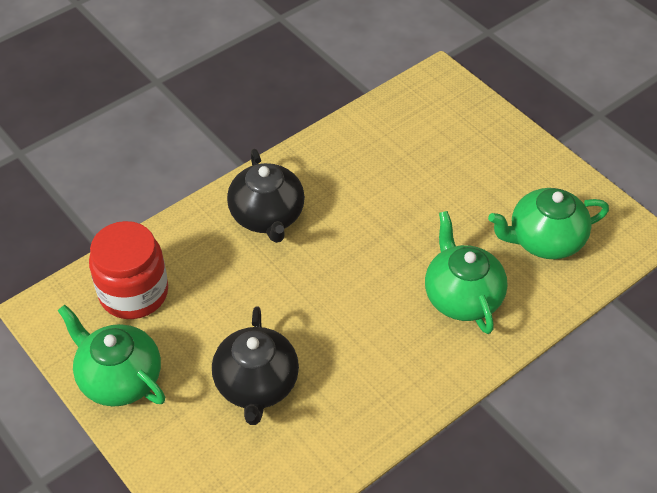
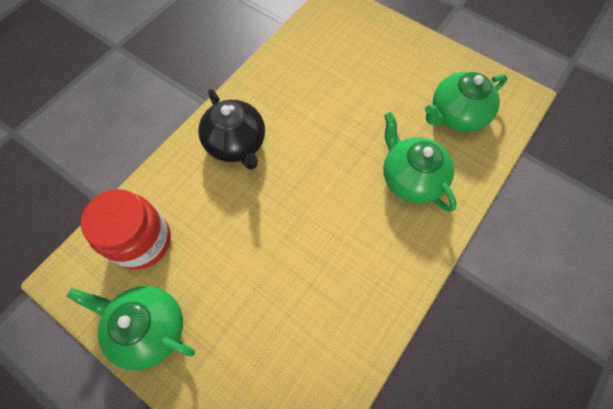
camera: 15 degrees left, 15 degrees up
black teapot [212,306,299,425] -> none

